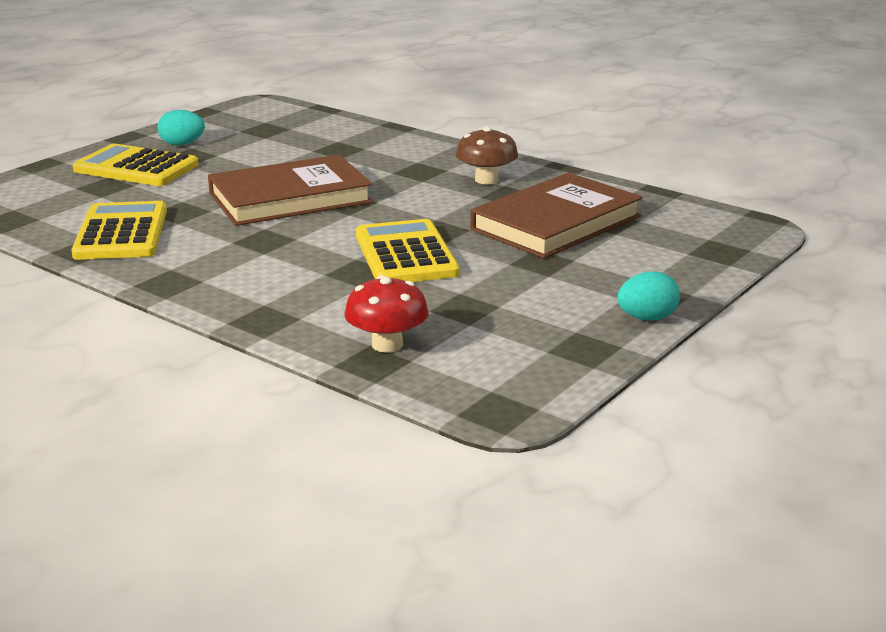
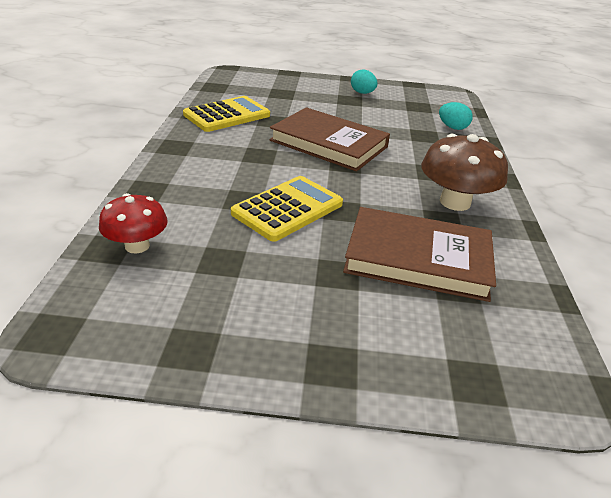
camera: 55 degrees right, 10 degrees up
yellow calculator [73,144,199,186] -> none
brown mushroom [456,127,518,184] -> brown mushroom [421,134,508,211], size x1.53
turquoise egg [618,272,680,320] -> turquoise egg moved to [439,102,473,130]

